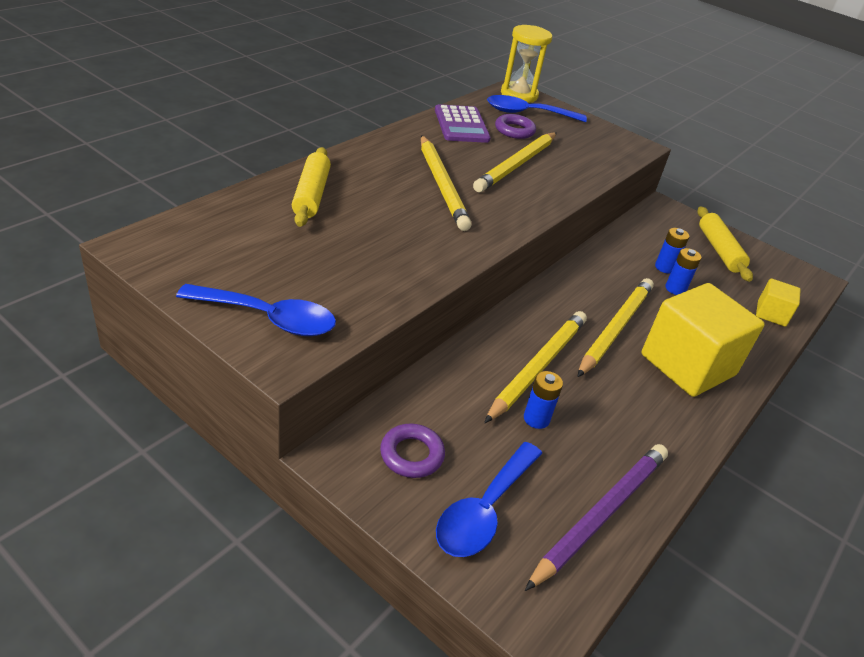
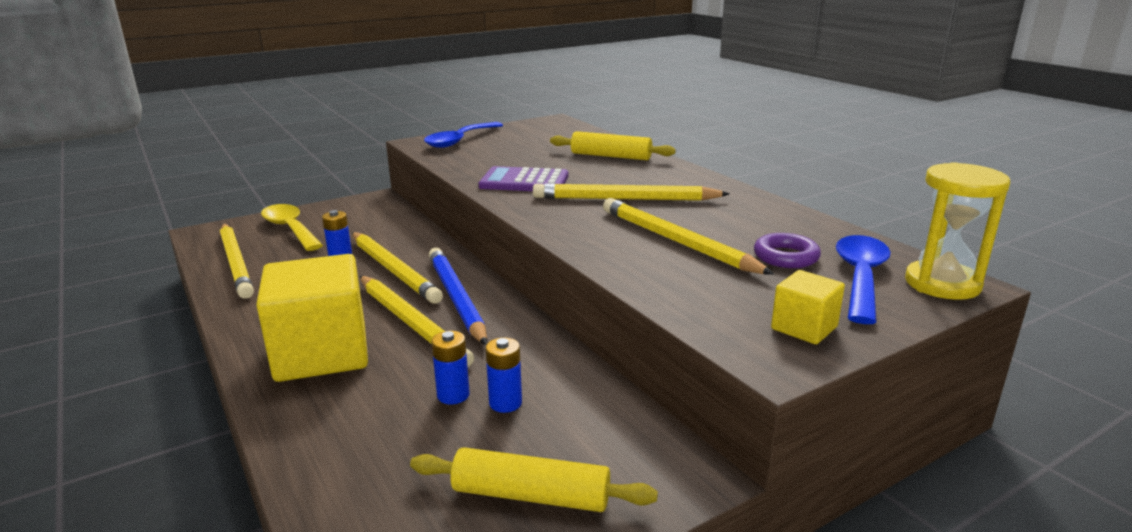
camera: 115 degrees right, 15 degrees down
purple ring [380,424,445,478] -> none
purple calculator [435,104,491,143] -> purple calculator moved to [479,166,568,191]
blue spoon [436,442,543,557] -> yellow spoon [261,204,323,251]
purple pencil [525,444,668,591] -> yellow pencil [220,224,254,299]
yellow cube [756,278,801,327] -> yellow cube moved to [771,270,845,344]
none -> blue pencil [429,248,487,345]

